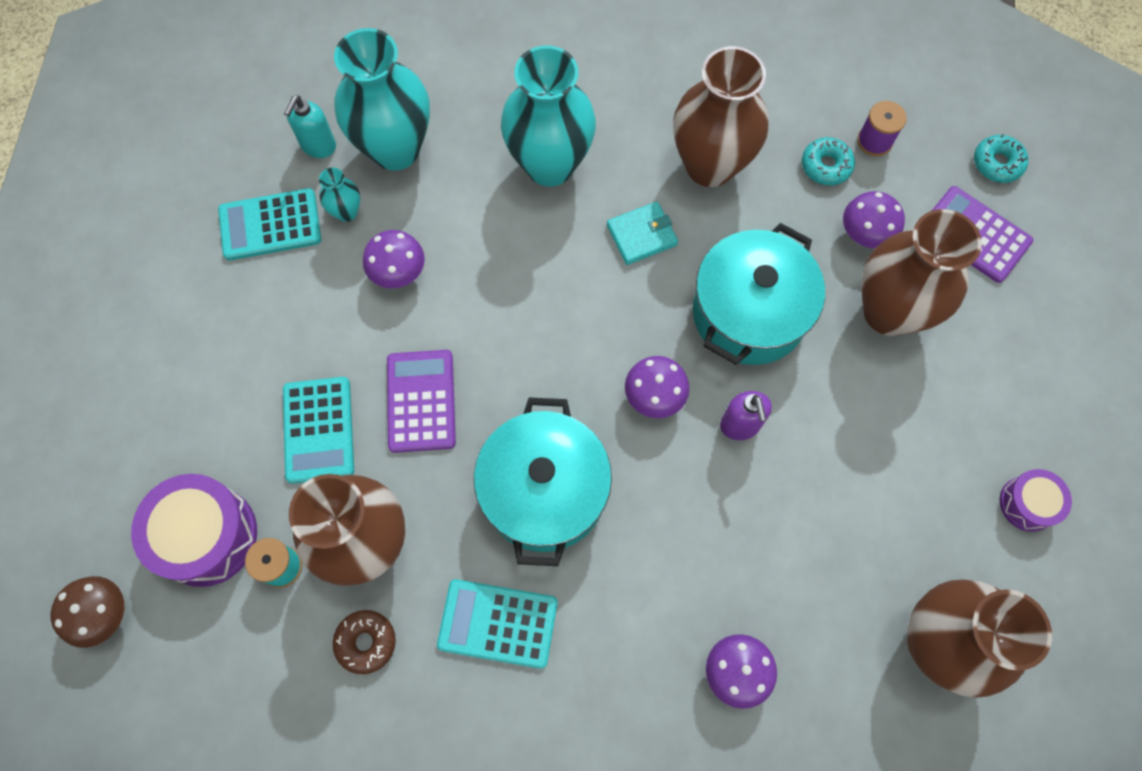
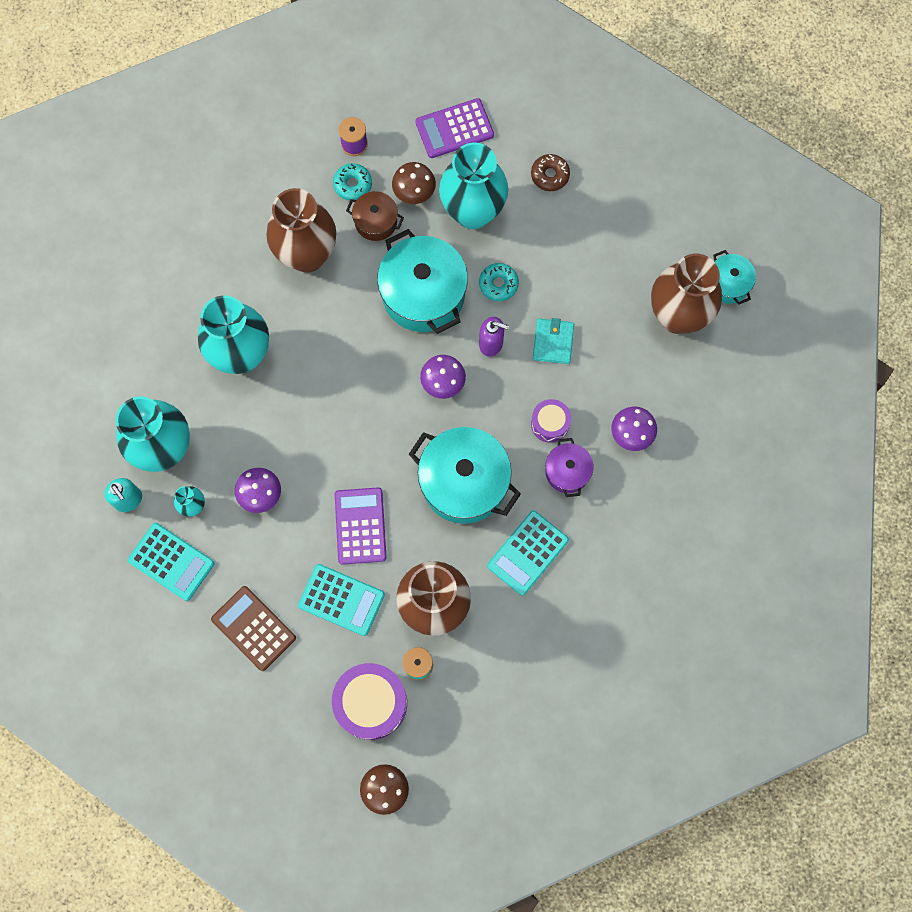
camera: 60 degrees left, 5 degrees up
turquoise calculator [218,188,321,261] -> turquoise calculator turned 75 degrees counterclockwise [128,523,215,601]
brown donut [333,610,396,674] -> brown donut moved to [531,154,570,191]
purple calculator [387,350,456,453] -> purple calculator turned 60 degrees clockwise [335,488,387,565]
turquoise wallet [607,202,678,265] -> turquoise wallet moved to [533,318,574,364]
purple mushroom [843,191,905,249] -> brown mushroom [392,162,436,204]
brown vase [861,209,982,336] -> turquoise vase [439,142,508,229]
turquoise donut [974,134,1028,183] -> turquoise donut moved to [479,263,519,301]
purple drum [1000,469,1072,532] -> purple drum moved to [531,399,571,443]
none -> brown calculator [211,586,296,671]
none -> brown pot [346,191,404,241]
none -> purple pot [545,438,594,497]
none -> turquoise pot [713,250,756,305]

